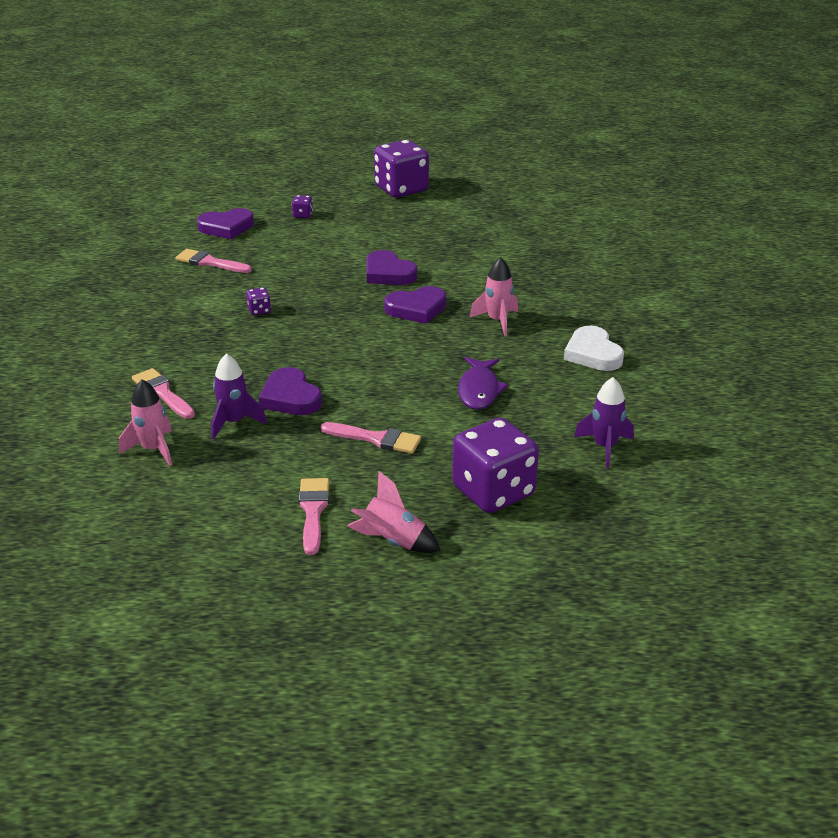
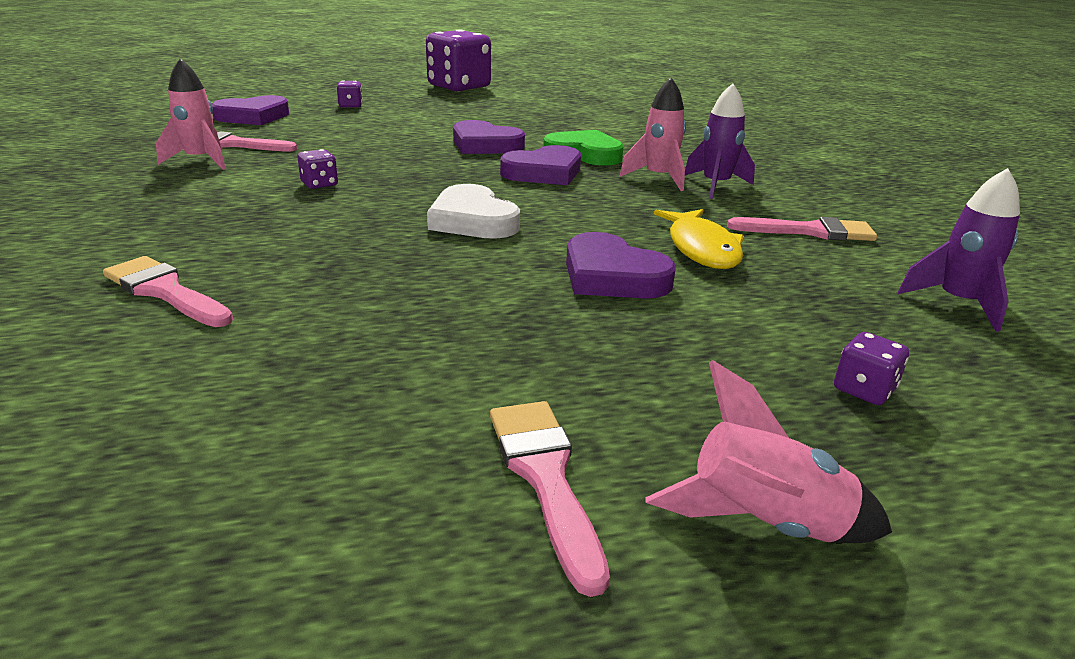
camera: 15 degrees left, 5 degrees down
pink rocket [119,379,172,466] -> pink rocket moved to [156,59,226,170]
purple rocket [211,353,267,440] -> purple rocket moved to [685,83,755,199]
purple heart [259,367,322,415] -> purple heart moved to [566,232,676,299]
pink brush [321,422,421,454] -> pink brush moved to [727,217,877,241]
purple dice [452,418,539,513] -> purple dice [834,332,909,405], size x0.40
purple fish [458,357,508,410] -> yellow fish [654,209,744,269]
white heart [564,326,624,371] -> white heart moved to [427,184,520,239]
none -> green heart [543,130,624,166]

